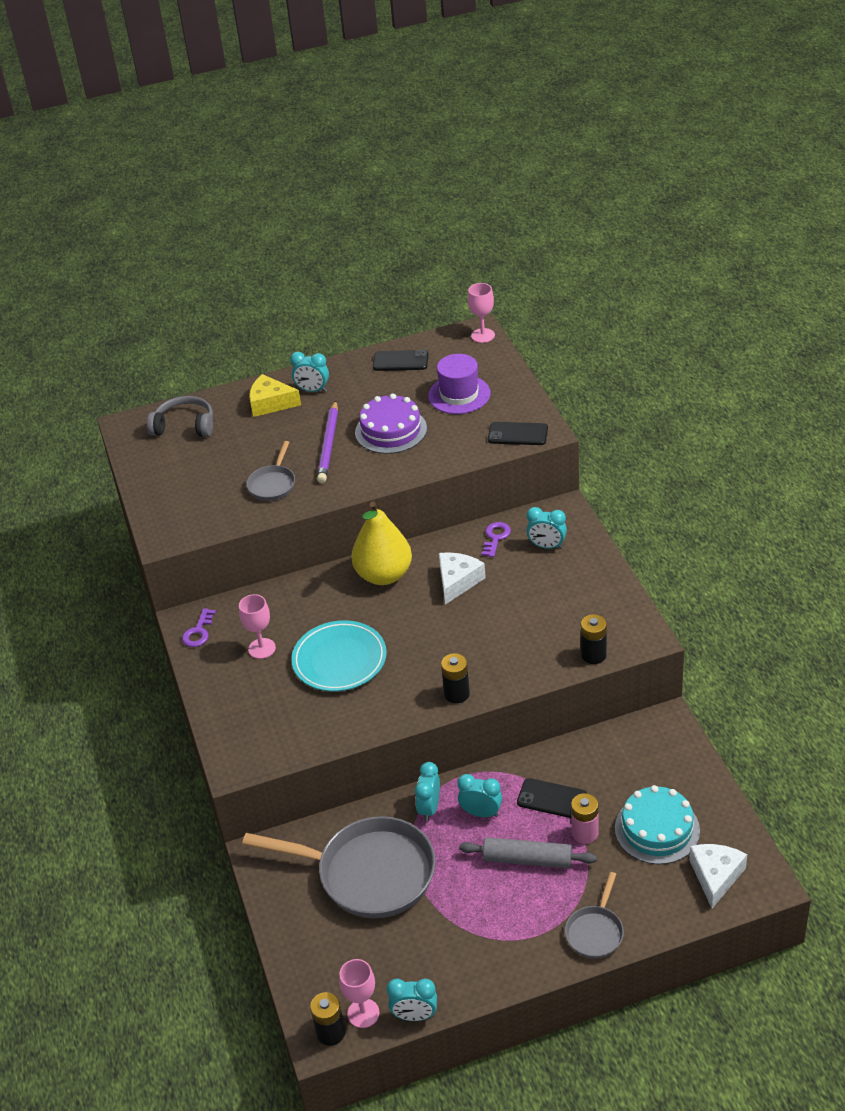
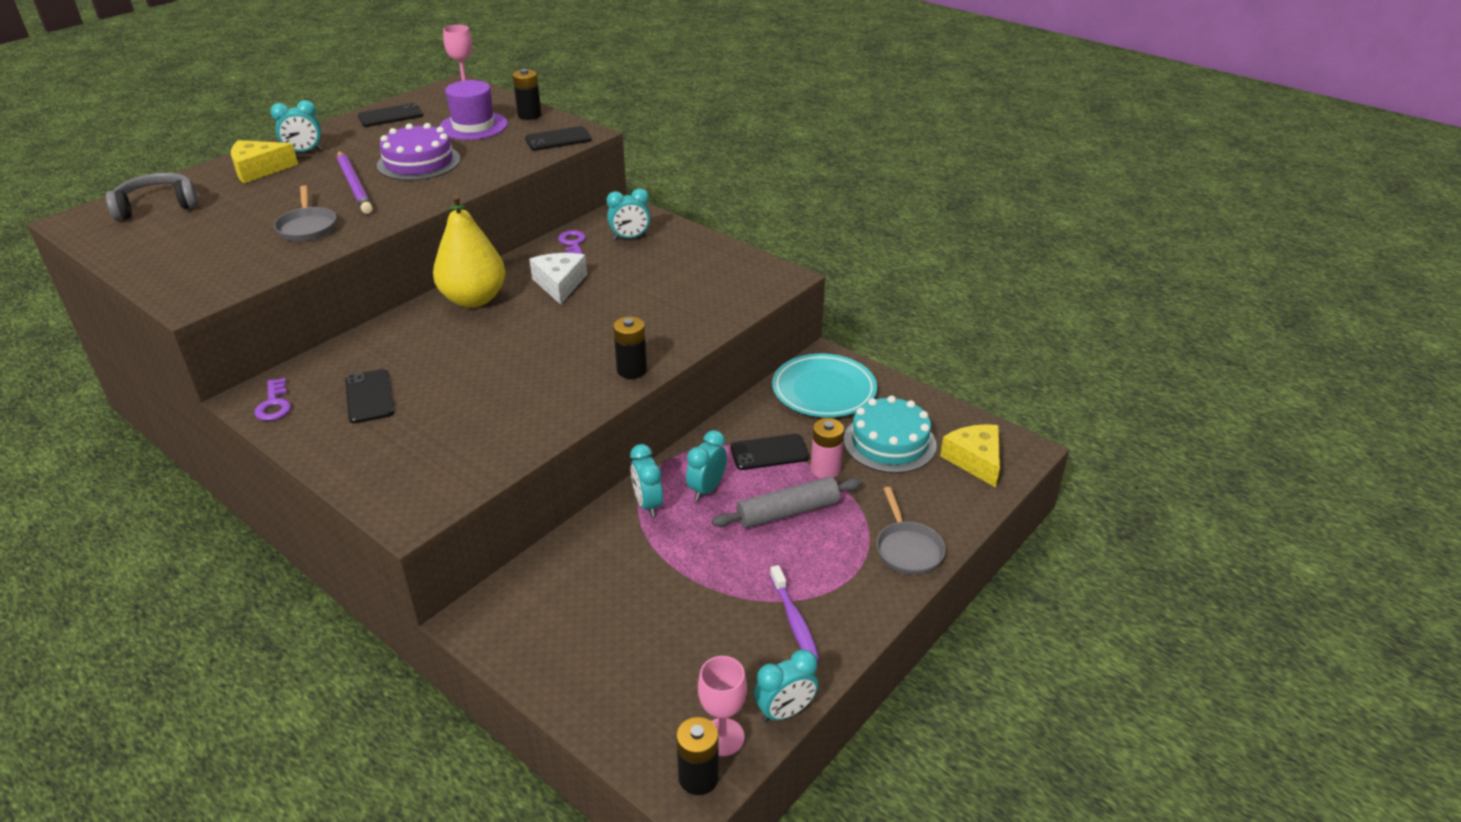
camera: 35 degrees left, 5 degrees down
pink goblet [239,594,276,659] -> black phone [345,369,394,423]
grey pan [242,816,436,918] -> none
turquoise plate [291,620,387,692] -> turquoise plate moved to [772,354,877,417]
turquoise clock [457,774,502,817] -> turquoise clock turned 45 degrees counterclockwise [686,430,727,501]
black battery [581,614,607,664] -> black battery moved to [513,69,541,120]
white cheese [689,844,747,909] -> yellow cheese [940,424,1000,488]
none -> purple toothbrush [770,565,820,662]

